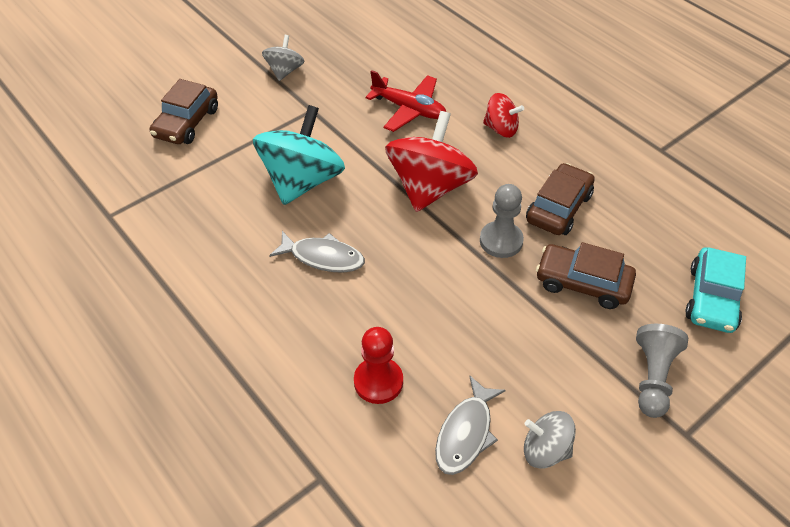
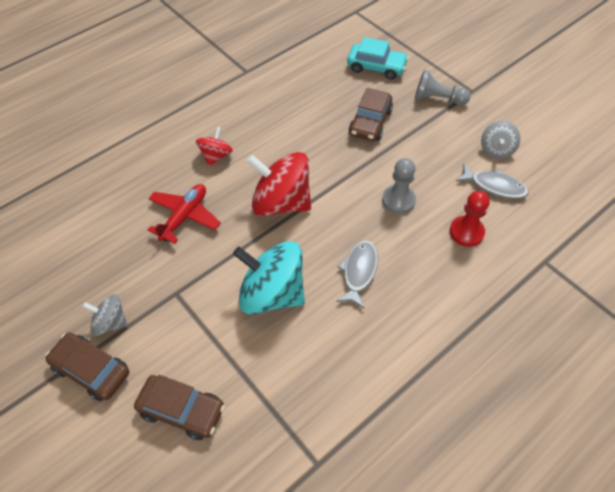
camera: 90 degrees left, 5 degrees up
grey pawn [480,184,524,258] -> grey pawn moved to [382,158,416,214]
brown car [526,163,595,235] -> brown car moved to [45,332,129,401]

